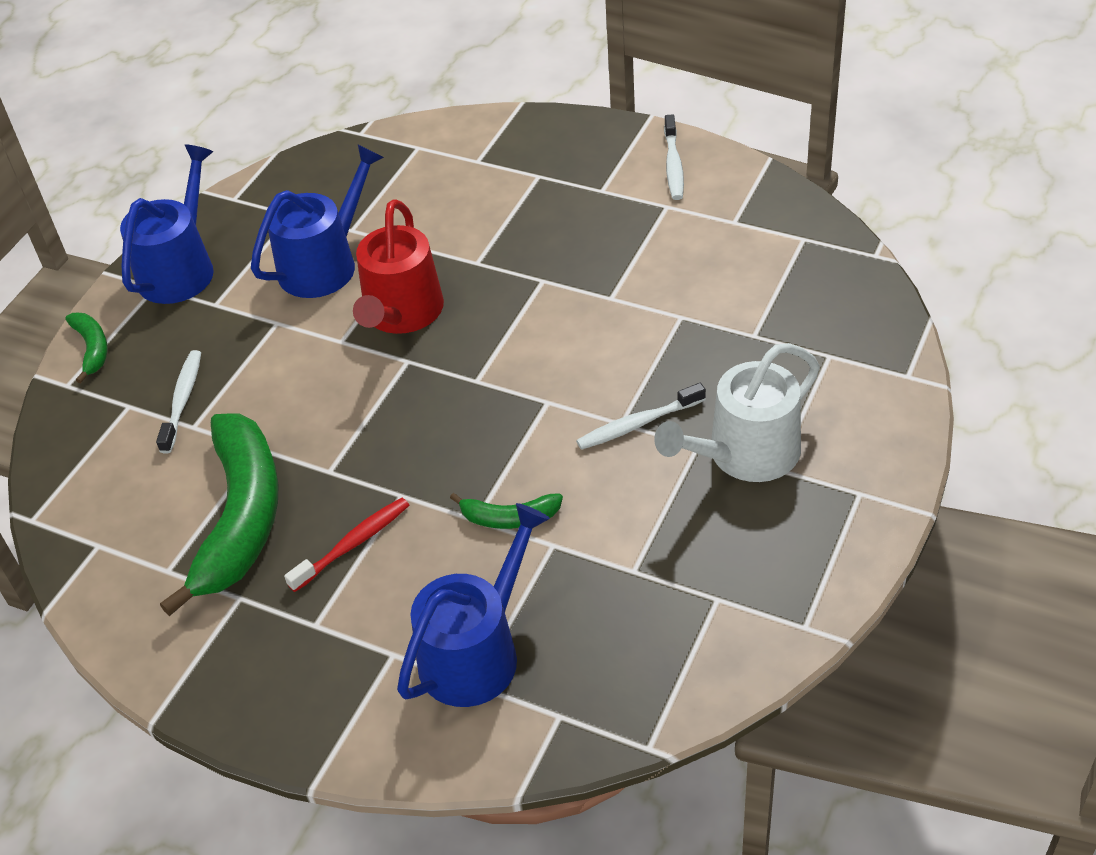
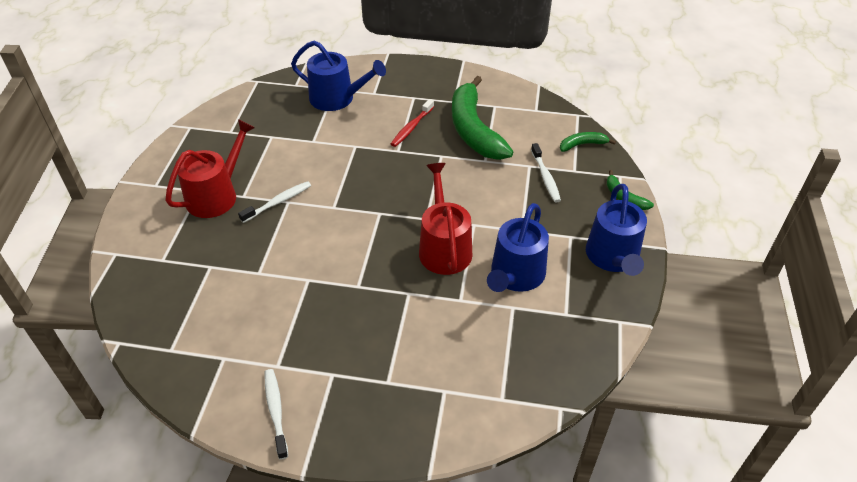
camera: 160 degrees right, 0 degrees up
blue watering can [397,503,550,707] -> blue watering can turned 90 degrees counterclockwise [291,40,386,111]
green banana [450,493,563,529] -> green banana moved to [560,132,616,152]
white watering can [654,343,820,482] -> red watering can [165,119,255,218]

